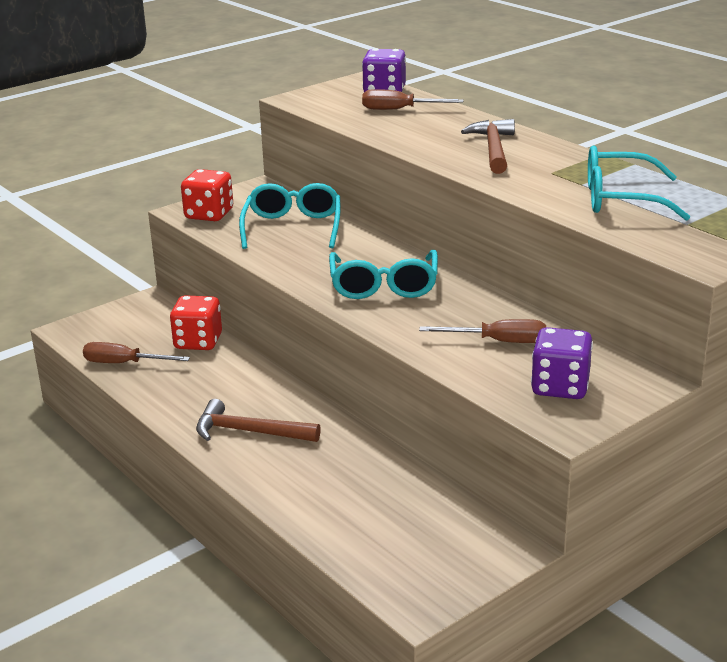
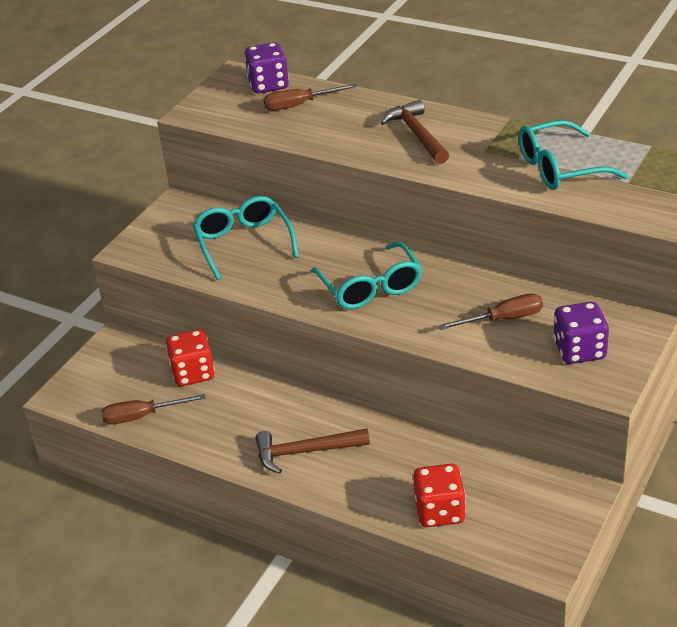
camera: 20 degrees left, 10 degrees up
red dice [181,169,233,221] -> red dice moved to [413,464,466,527]

